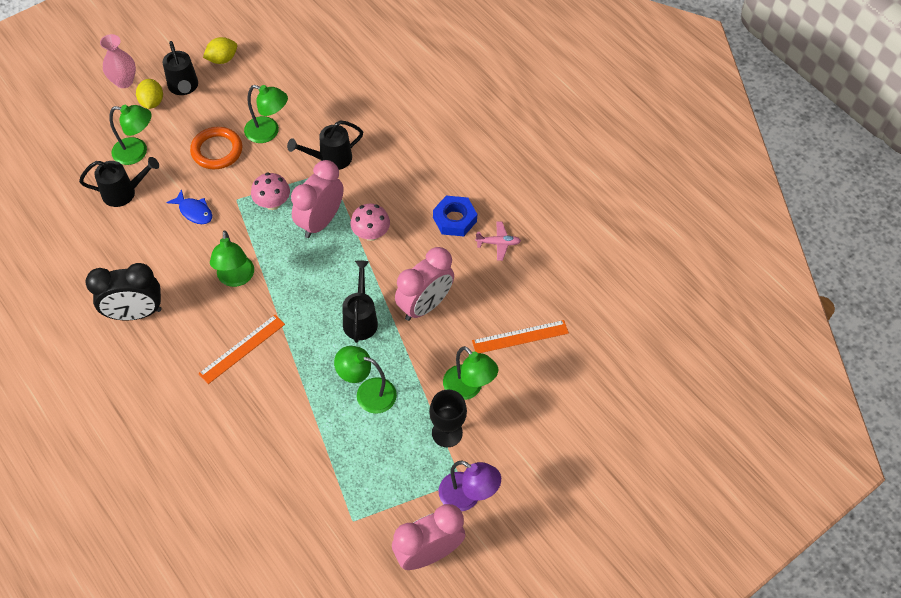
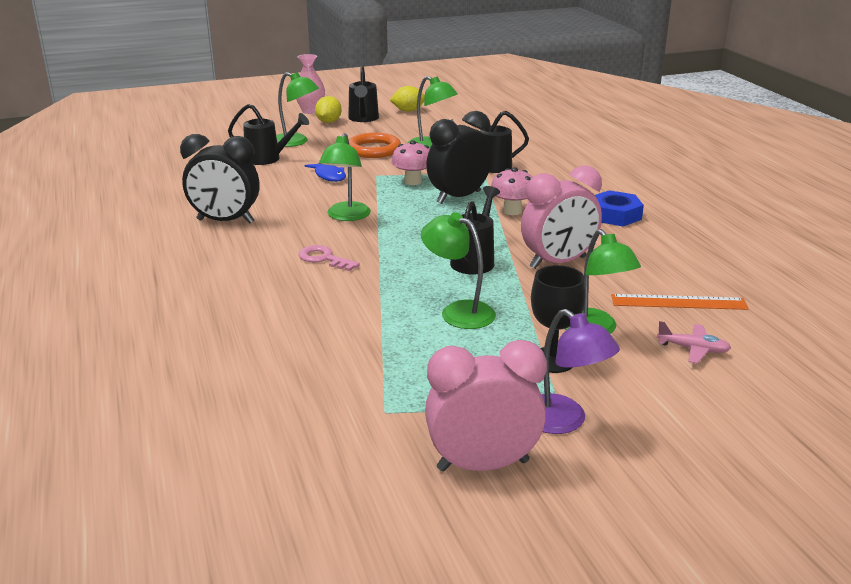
camera: 20 degrees right, 30 degrees down
orange ruler [198,315,285,384] -> pink key [299,245,360,271]
pink clock [291,160,343,238] -> black clock [426,111,492,204]
pink plane [475,222,521,261] -> pink plane moved to [657,321,731,364]

